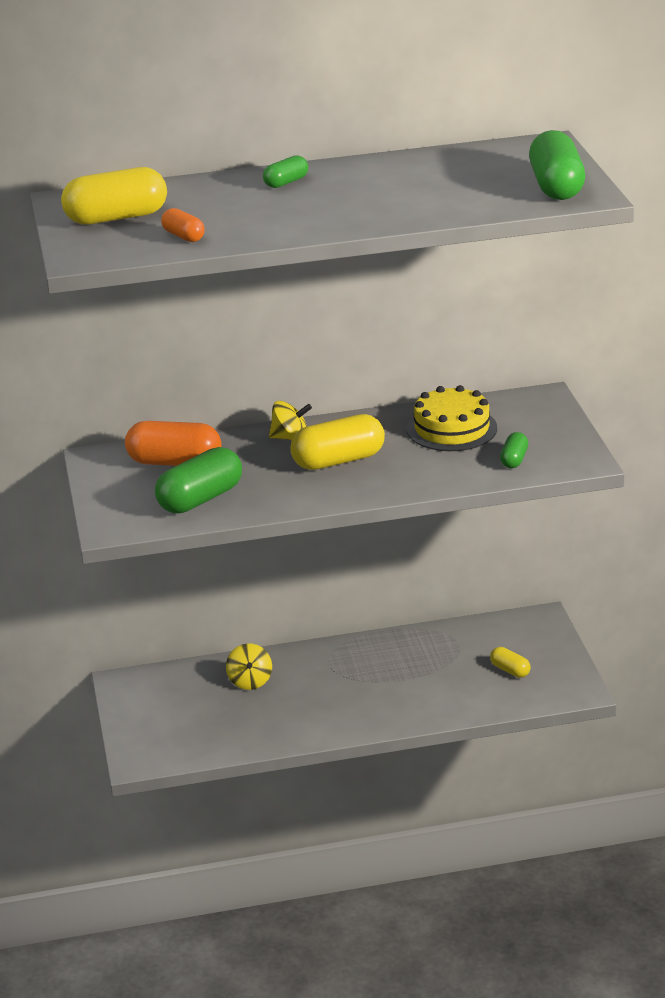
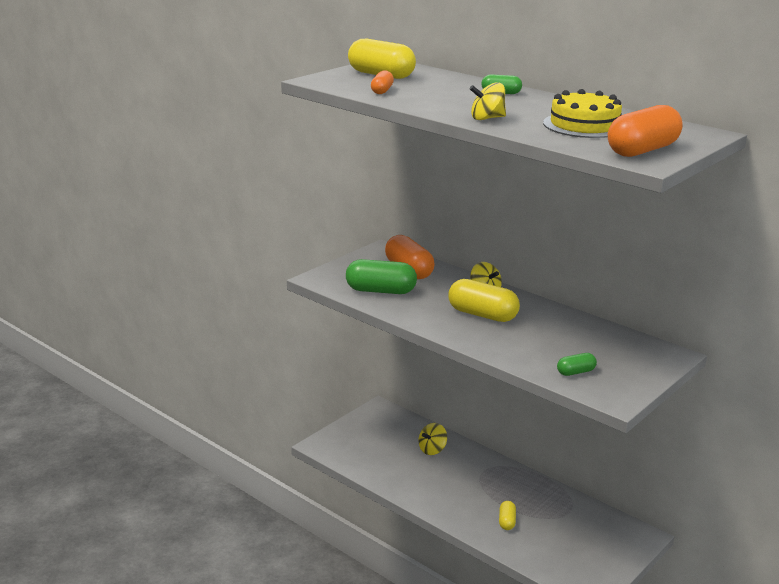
camera: 50 degrees right, 5 degrees down
yellow cake [407,385,497,451] -> yellow cake moved to [543,89,622,138]
yellow capsule [490,647,531,678] -> yellow capsule moved to [499,501,516,530]
green capsule [529,130,585,200] -> orange capsule [608,105,683,157]
none -> yellow spinning top [469,82,506,120]

